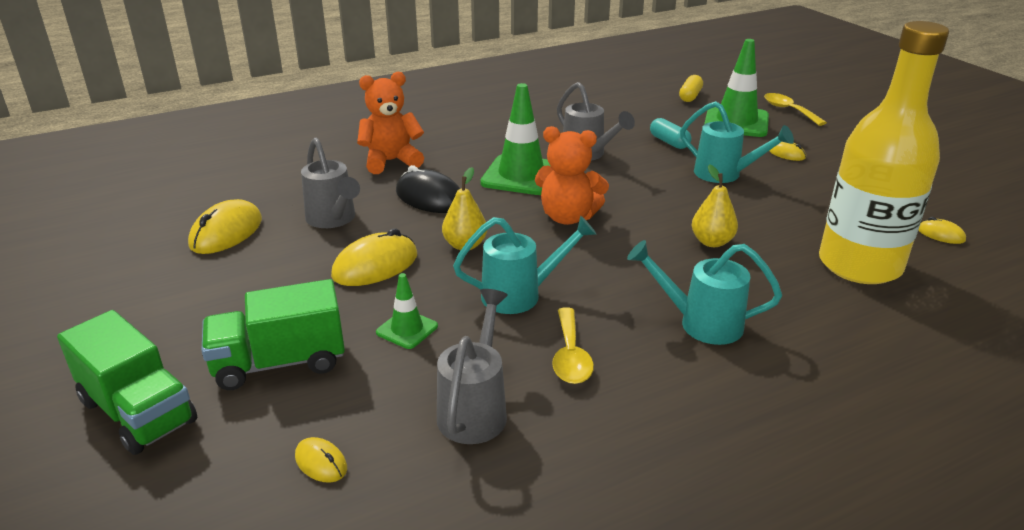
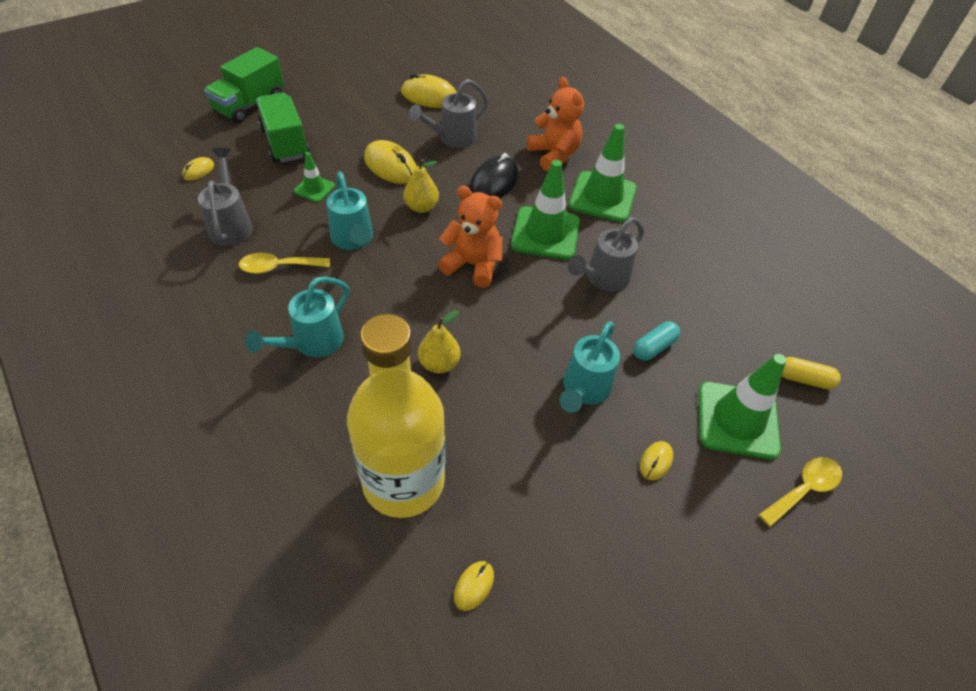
camera: 80 degrees right, 20 degrees up
grey watering can [437,289,508,444] -> grey watering can turned 105 degrees counterclockwise [198,148,253,246]
orange teddy bear [535,126,609,225] -> orange teddy bear turned 105 degrees clockwise [438,186,503,288]
turquoise watering can [627,240,782,345] -> turquoise watering can turned 150 degrees counterclockwise [245,276,349,357]
none -> green traffic cone [569,124,637,222]

